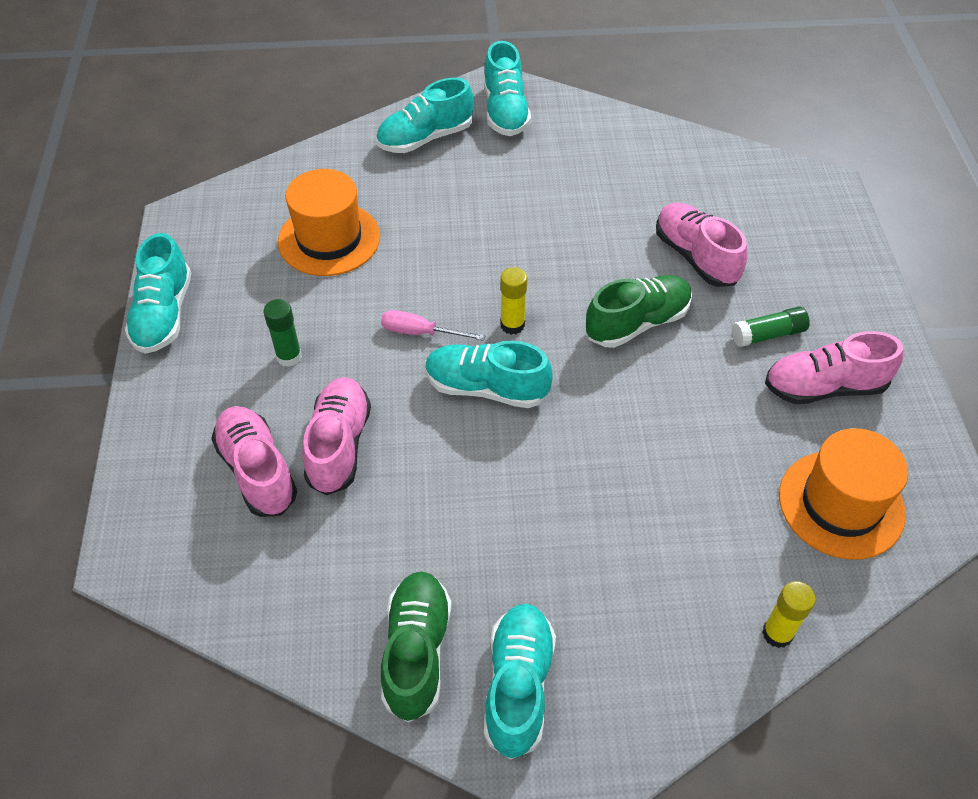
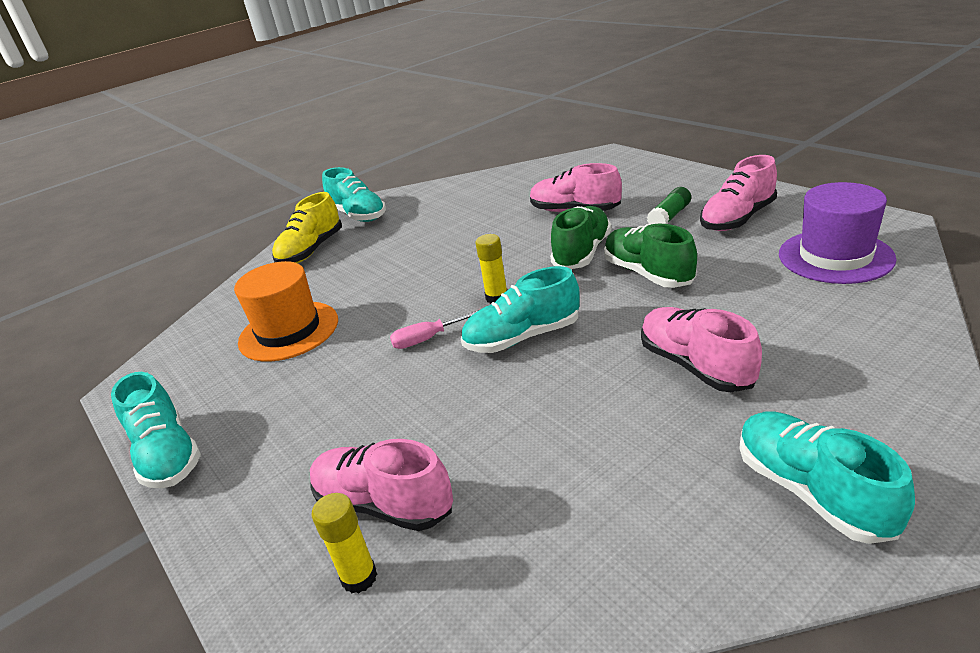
camera: 30 degrees left, 20 degrees down
green glue stick [263,299,302,367] -> none
pink shoe [302,377,371,495] -> pink shoe moved to [641,307,762,392]
turquoise shoe [376,78,474,153] -> yellow shoe [272,192,342,263]
green shoe [381,571,452,722] -> green shoe moved to [604,223,697,288]
yellow glue stick [762,581,816,648] -> yellow glue stick moved to [312,493,377,593]
orange hat [779,428,908,560] -> purple hat [779,182,896,284]

